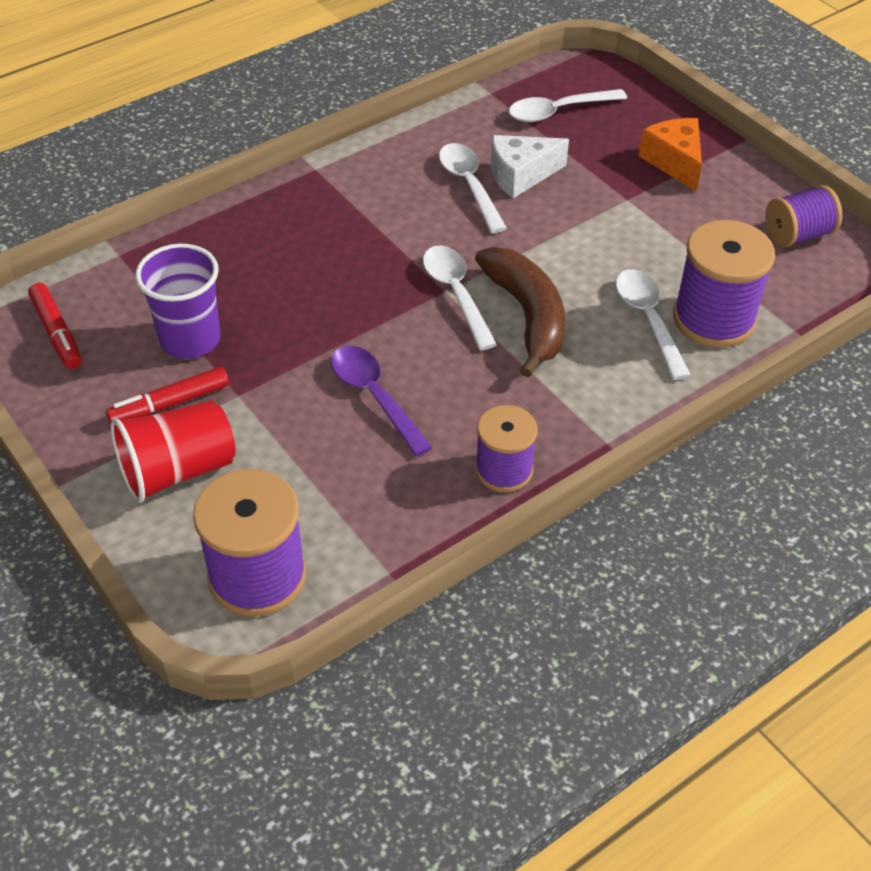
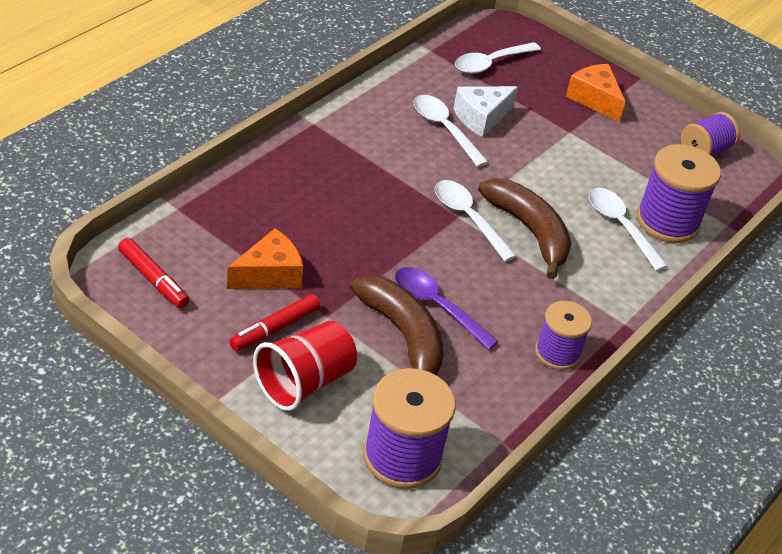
camera: 20 degrees left, 5 degrees down
purple cup [135,244,220,359] -> orange cheese [227,228,303,289]
none -> brown banana [350,275,444,375]

